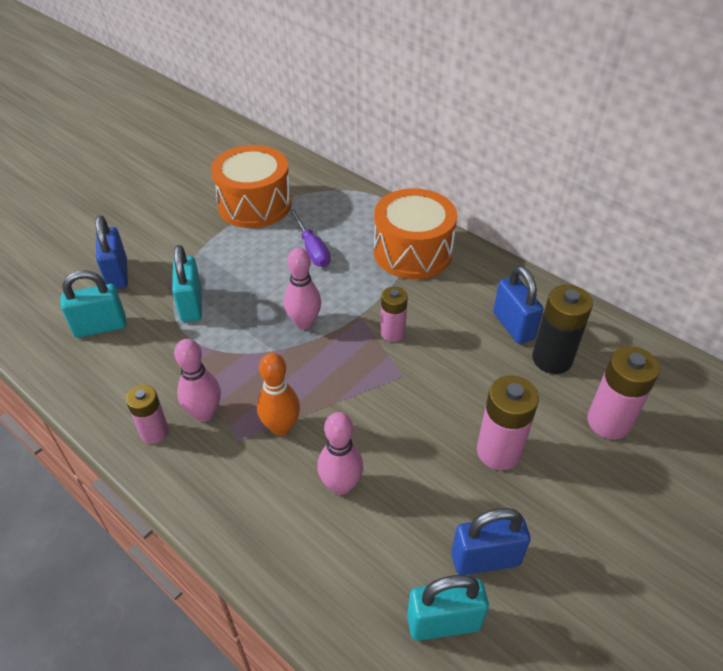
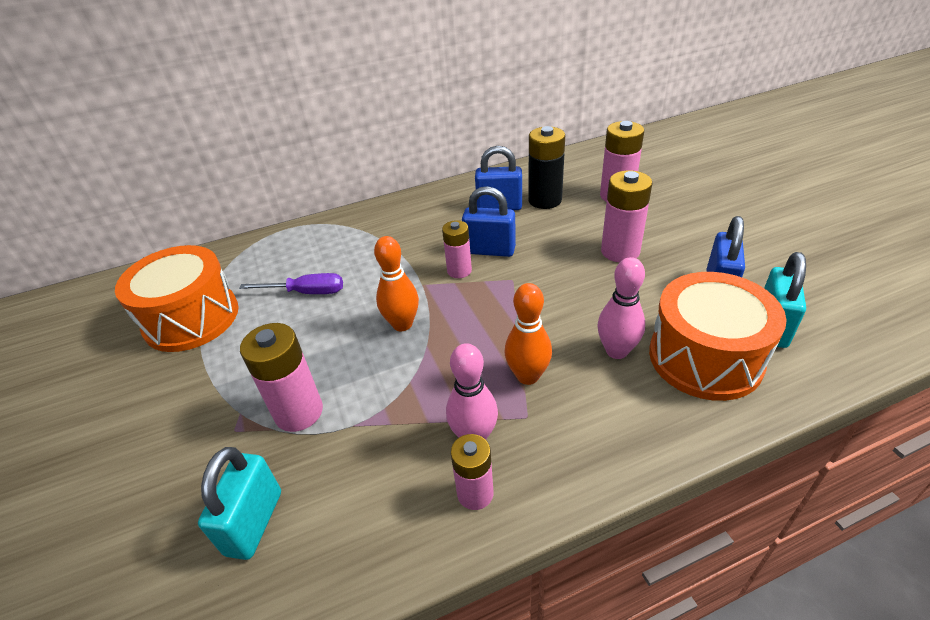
camera: 60 degrees left, 5 degrees down
blue padlock [95,215,128,289] -> blue padlock moved to [462,186,516,257]
turquoise padlock [172,245,202,322] -> pink battery [240,323,323,432]
pink bowling pin [284,248,321,330] -> orange bowling pin [374,236,419,331]
orange drum [374,188,457,279] -> orange drum moved to [649,272,787,401]

